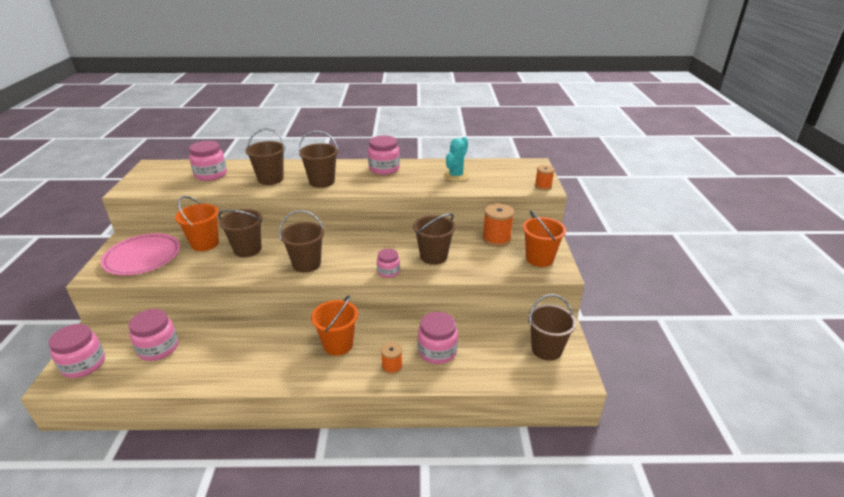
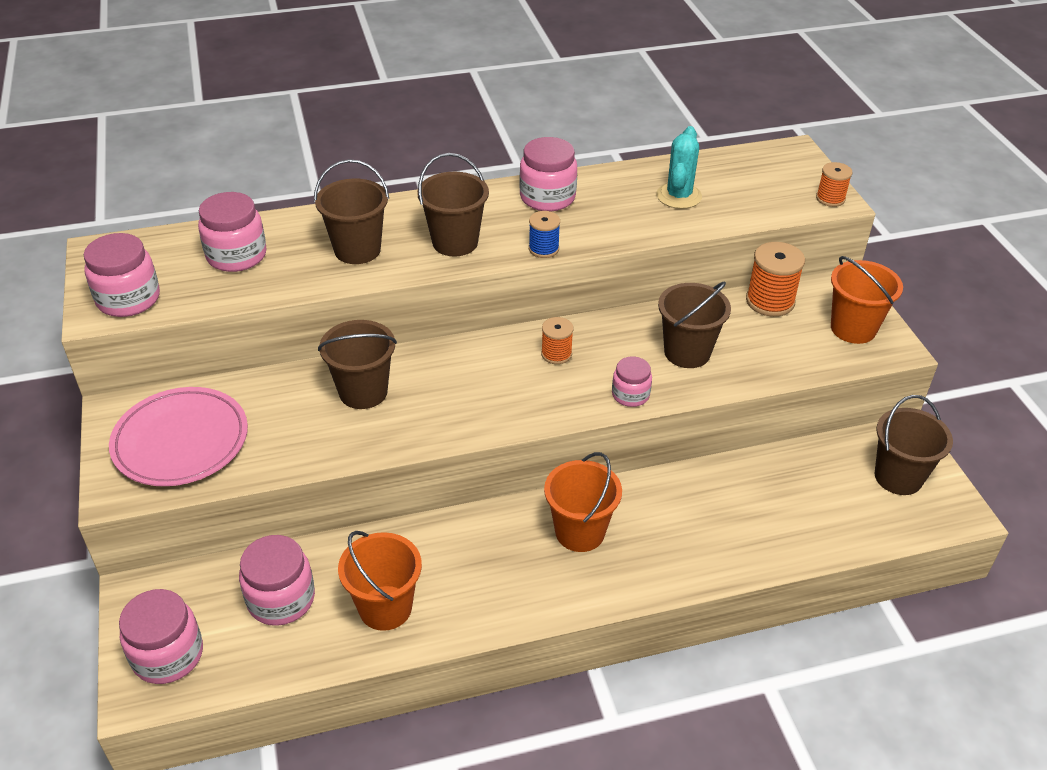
camera: 15 degrees left, 10 degrees up
orange bucket [175,196,219,251] -> orange bucket moved to [338,531,422,631]
brown bucket [279,210,324,273] -> none
orange spool [381,342,403,374] -> orange spool moved to [541,317,574,364]
pink jar [418,312,458,364] -> pink jar moved to [84,233,160,317]
none -> blue spool [529,211,560,258]

